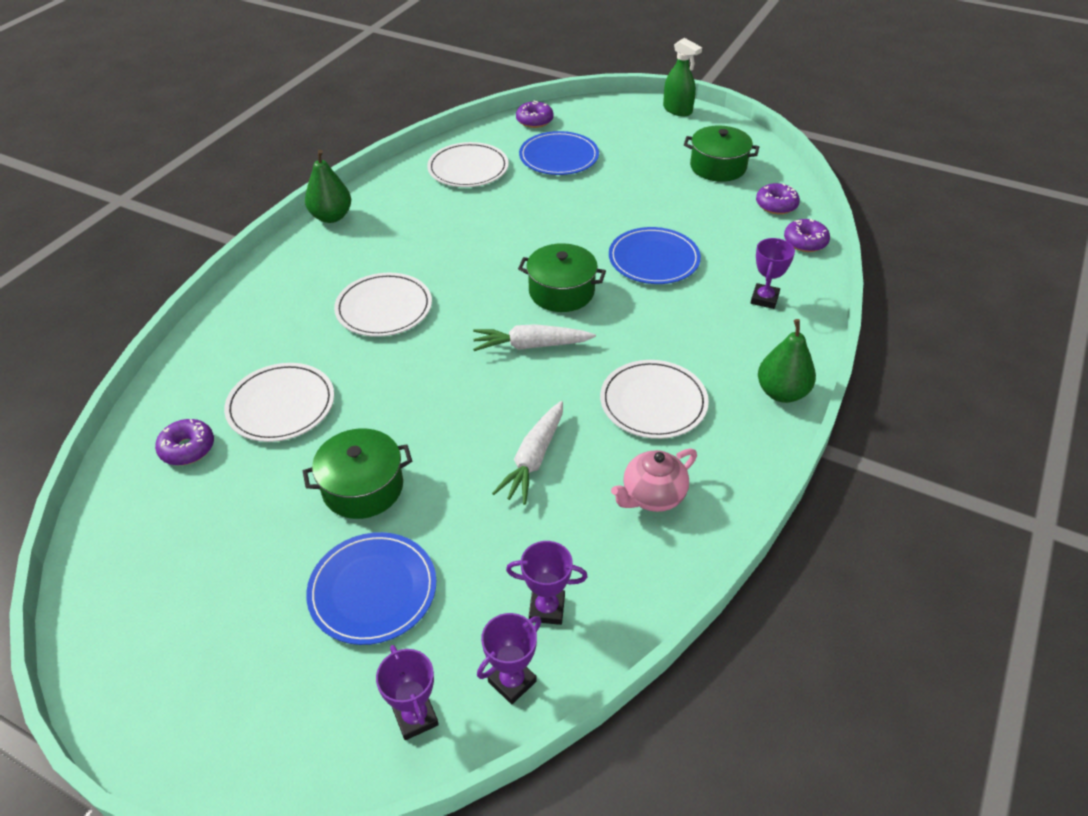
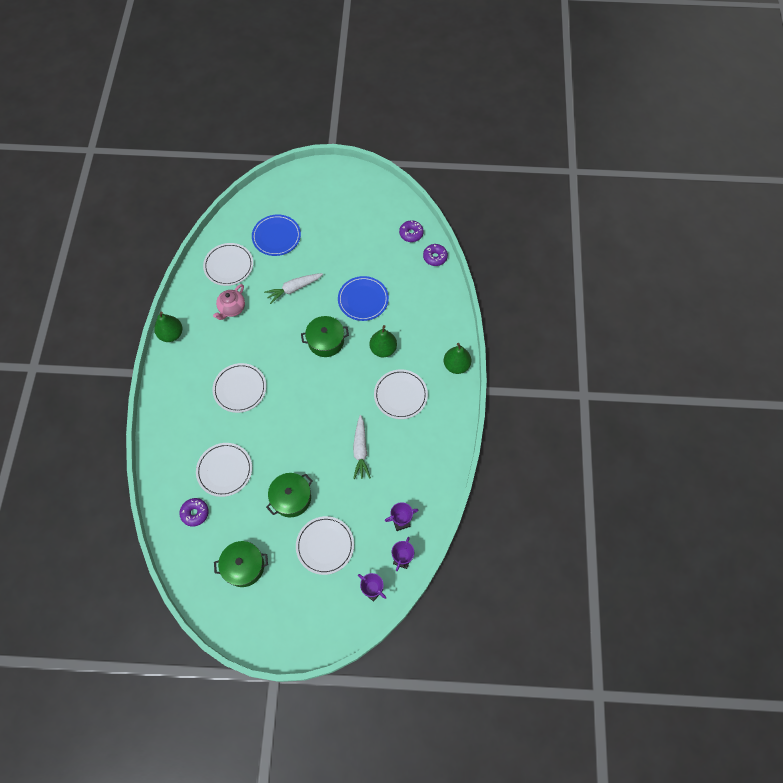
camera: 25 degrees left, 20 degrees up
blue plate [306,532,436,645] -> white plate [296,516,354,575]
white carrot [473,324,596,351] -> white carrot moved to [264,273,323,304]
purple donut [516,101,553,128] -> none
pink teapot [611,448,697,512] -> pink teapot moved to [213,284,245,320]
green spray bottle [663,38,702,116] -> none
green pot [684,126,759,182] -> green pot moved to [214,541,268,587]
purple trophy [751,238,795,309] -> none
none -> green pear [370,325,397,357]

